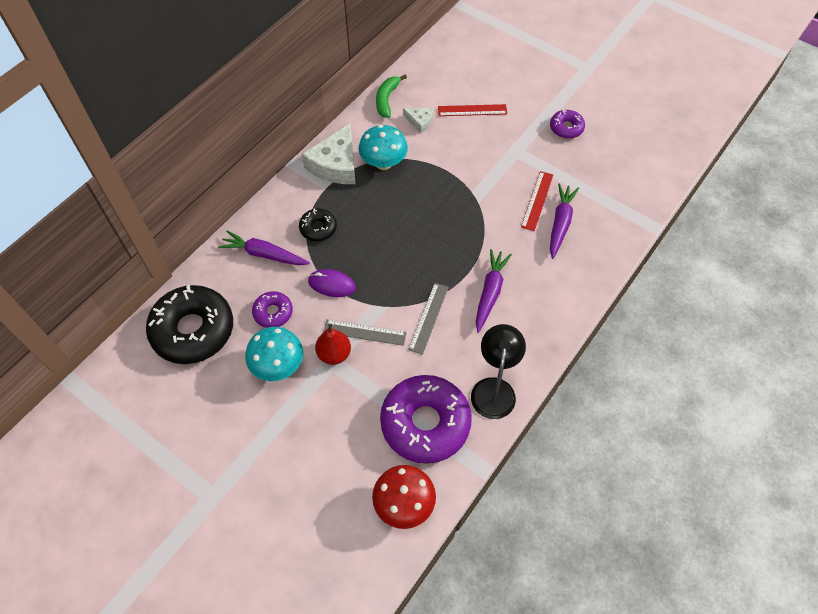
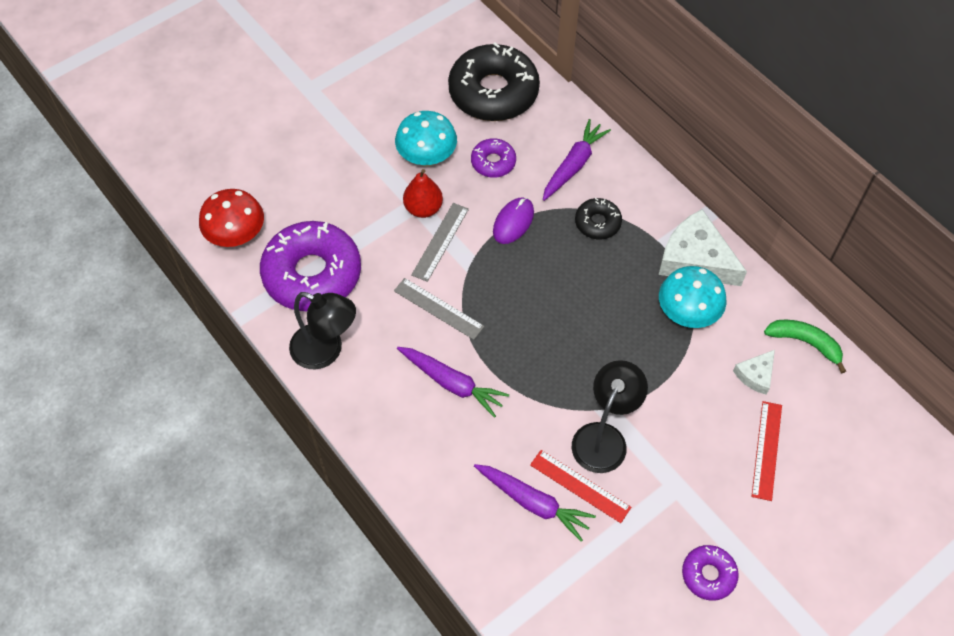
camera: 105 degrees right, 0 degrees up
none -> black lamp [572,360,648,473]

